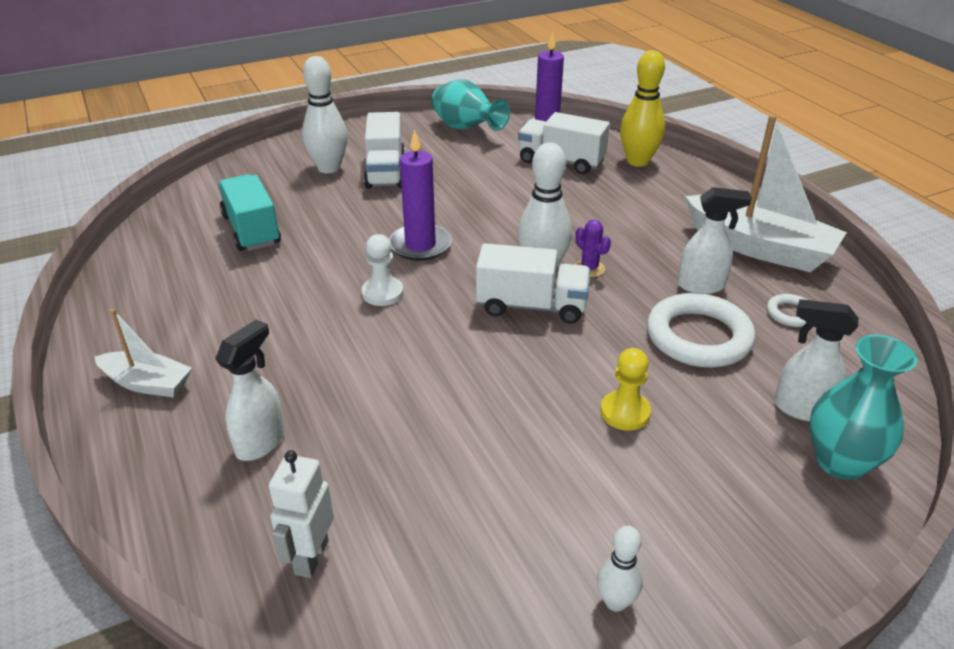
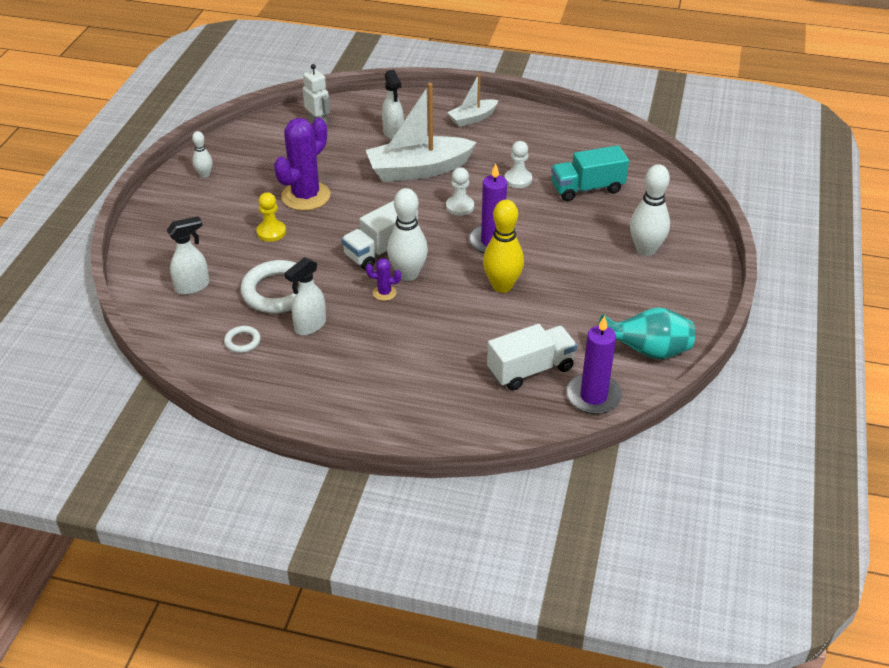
camera: 130 degrees right, 5 degrees up
turquoise truck [218,174,281,251] -> turquoise truck turned 150 degrees clockwise [551,145,629,201]
white truck [364,112,405,189] -> none
yellow bowling pin [620,50,665,167] -> yellow bowling pin moved to [483,200,524,293]
white boat [685,115,847,272] -> white boat moved to [366,83,477,182]
turquoise vase [809,335,917,480] -> none
none -> purple cactus [274,118,331,211]
none -> white pawn [505,141,532,188]

